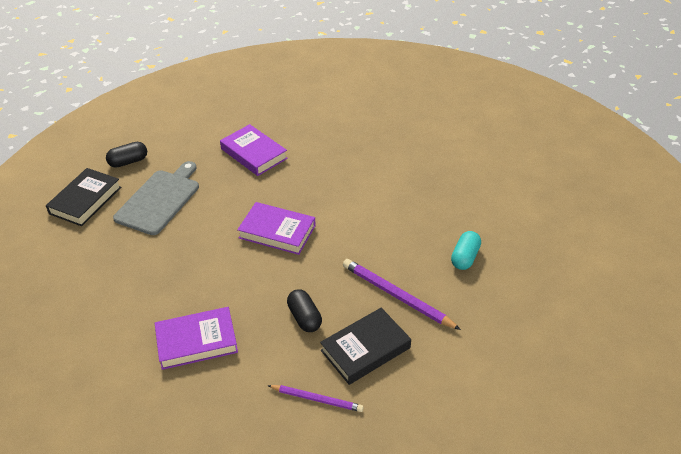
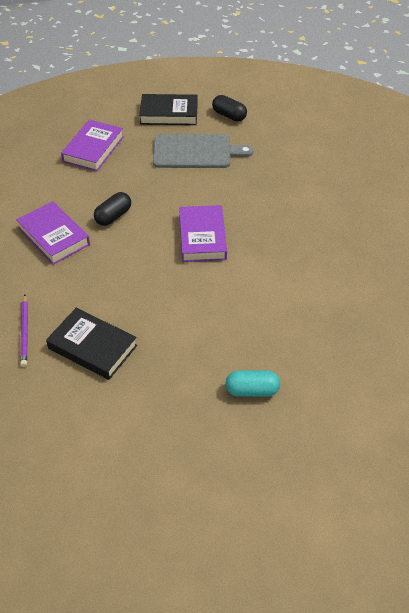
camera: 65 degrees right, 5 degrees up
purple book [220,124,288,176] -> purple book moved to [61,120,124,171]
black capsule [287,289,322,332] -> black capsule moved to [94,192,131,226]
purple pencil [343,259,461,330] -> none

